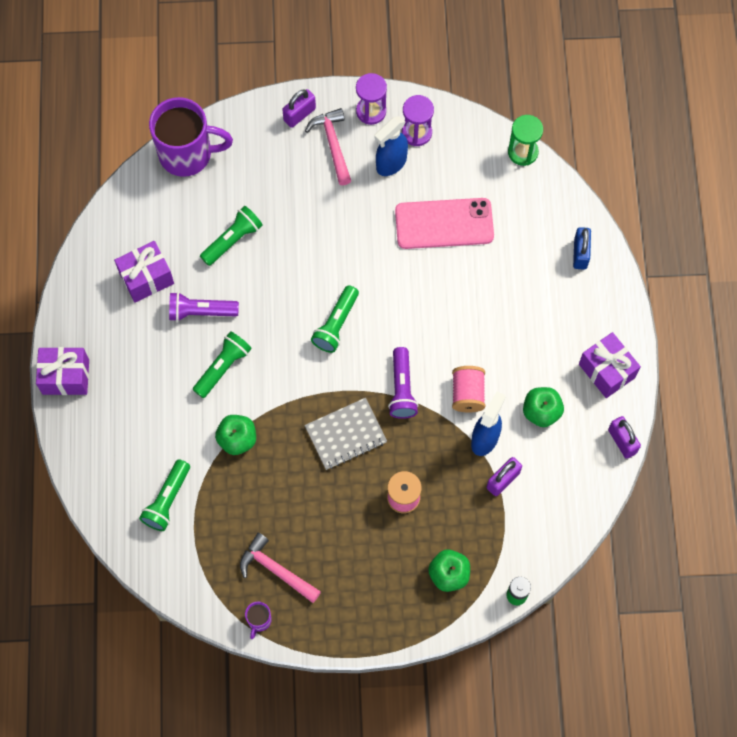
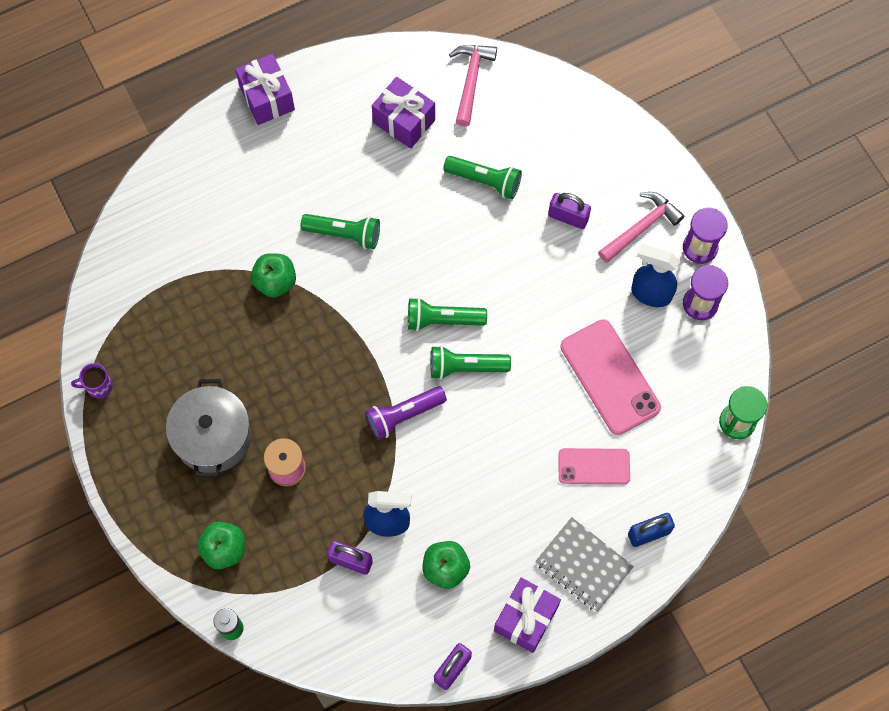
camera: 65 degrees right, 0 degrees up
green flashlight [139,459,190,531] -> green flashlight moved to [431,346,511,380]
purple mug [149,97,233,177] -> none
purple flashlight [169,292,239,322] -> none
pink hammer [240,533,321,603] -> pink hammer moved to [449,45,497,127]
purple padlock [282,89,316,128] -> purple padlock moved to [548,193,591,229]
grey notebook [304,398,387,470] -> grey notebook moved to [535,517,634,612]
pink spool [452,366,485,413] -> none
none -> grey pot [166,379,251,477]
none -> pink phone [558,448,630,484]

